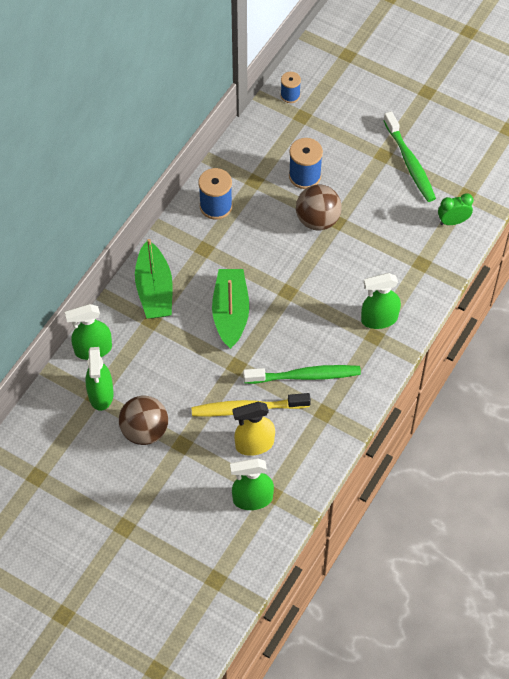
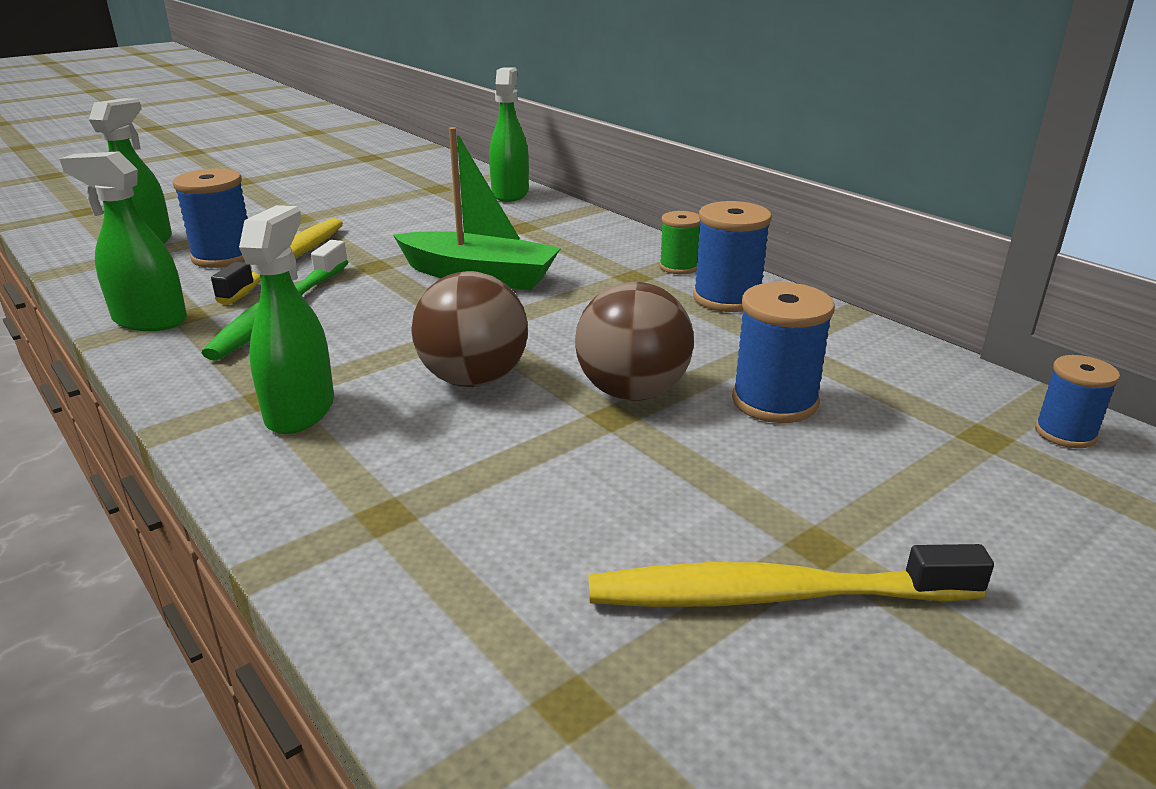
camera: 110 degrees right, 30 degrees down
green spray bottle [85,347,114,411] -> green spray bottle moved to [60,151,187,331]
brown ball [119,396,168,445] -> brown ball moved to [411,271,528,387]
green boat [135,239,173,319] -> none
yellow spray bottle [233,402,275,456] -> blue spool [173,168,248,268]
green toothbrush [383,111,436,202] -> yellow toothbrush [588,544,994,607]
green clock [438,193,474,225] -> none
none -> green spool [659,211,700,274]

